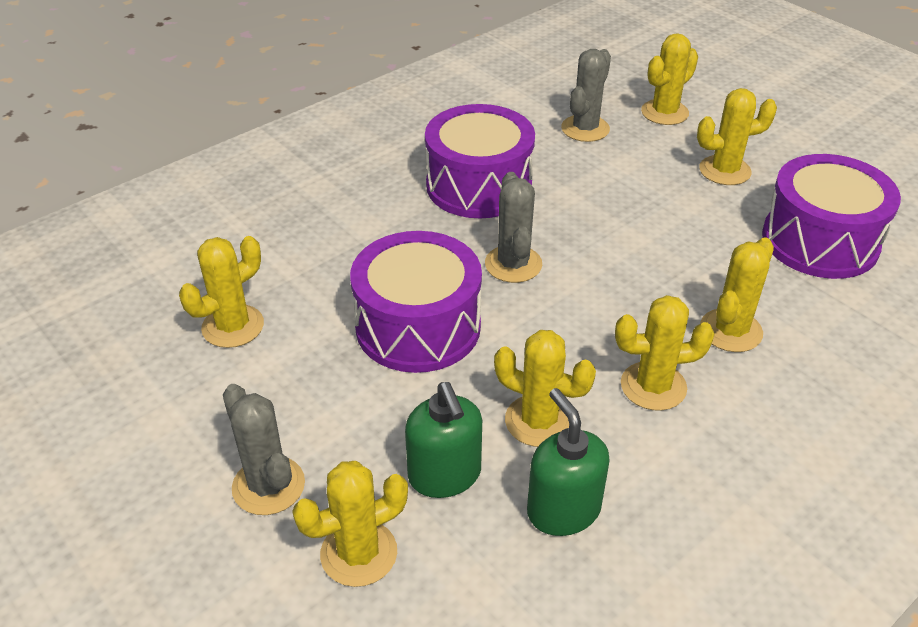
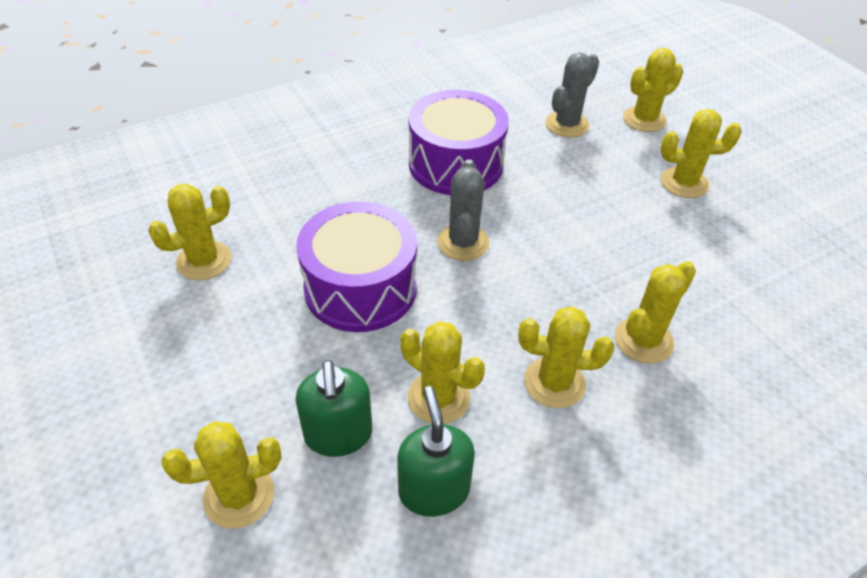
camera: 10 degrees right, 5 degrees up
grey cactus [223,384,305,515] -> none
purple drum [762,154,901,279] -> none

